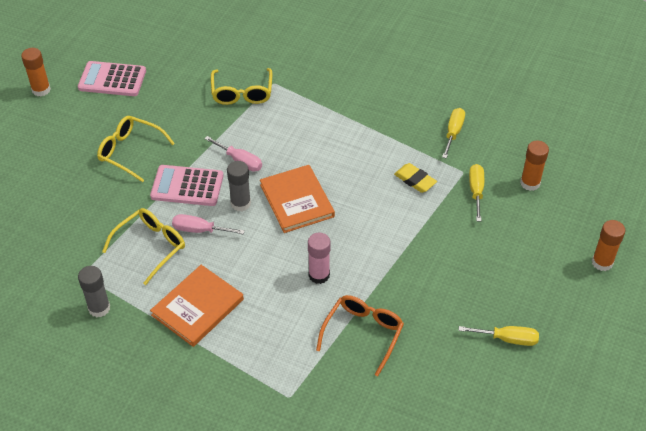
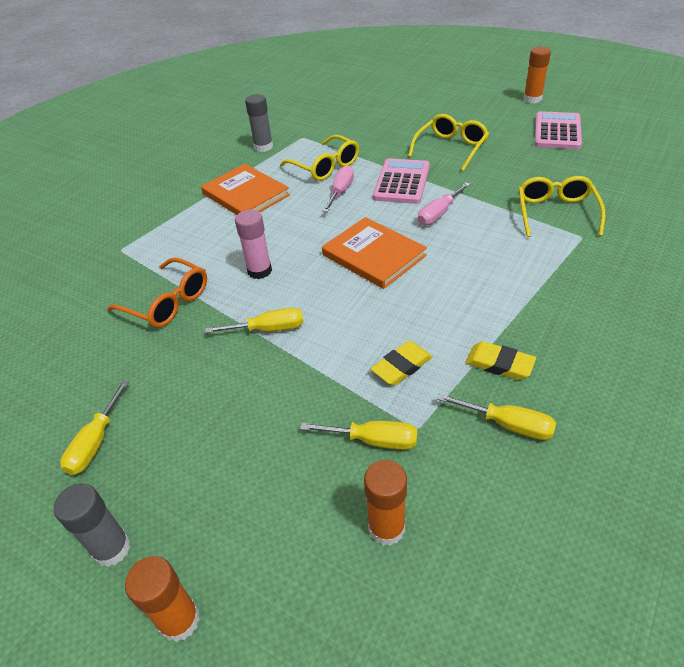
camera: 100 degrees right, 5 degrees down
yellow glasses [211,68,272,105] -> yellow glasses turned 90 degrees clockwise [518,176,606,237]
grey glue stick [227,161,251,211] -> grey glue stick moved to [54,483,131,567]
orange book [260,165,335,233] -> orange book turned 60 degrees clockwise [322,217,427,289]
none -> yellow screwdriver [205,308,303,333]
none -> yellow eraser [465,341,536,380]

